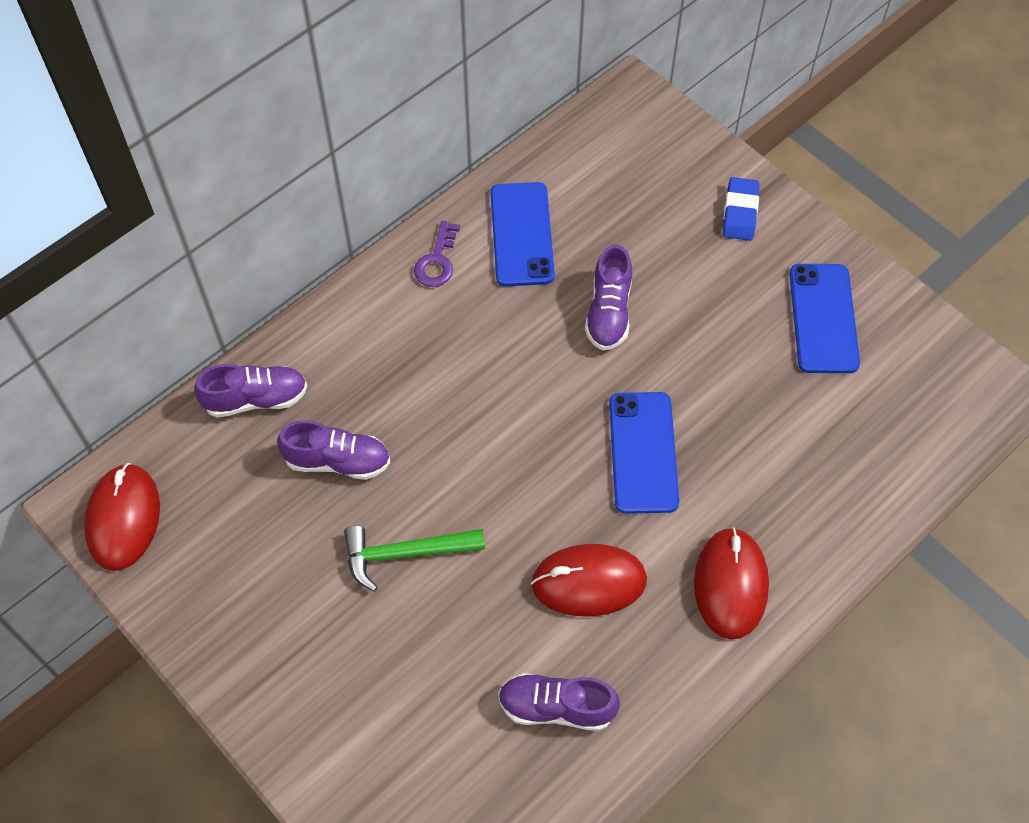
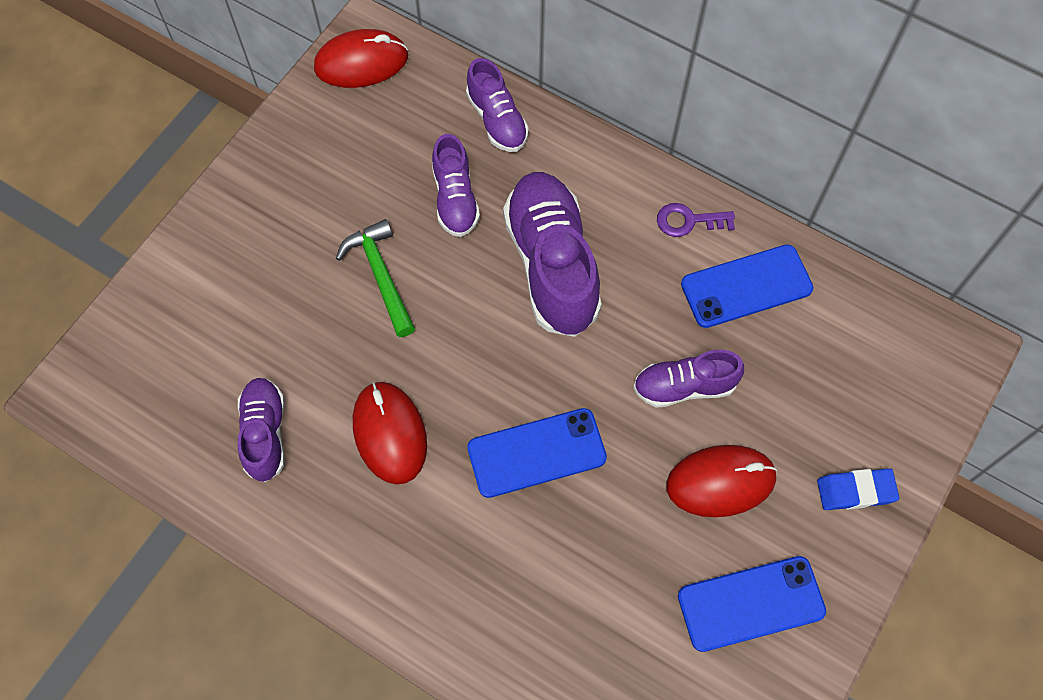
camera: 75 degrees right, 5 degrees up
red mouse [694,527,769,640] -> red mouse moved to [666,445,777,517]
none -> purple shoe [503,172,602,337]

